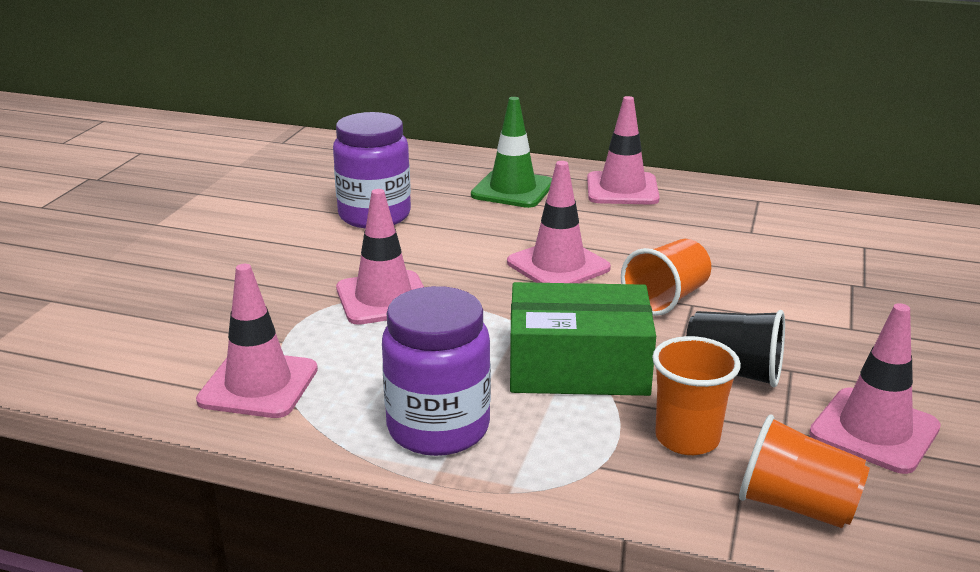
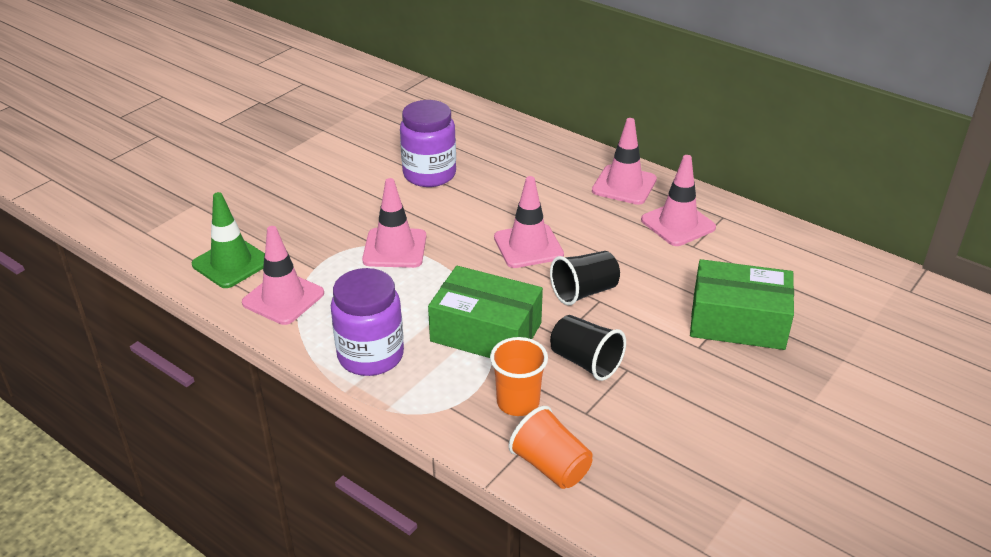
camera: 20 degrees right, 10 degrees up
green traffic cone [471,97,552,208] -> green traffic cone moved to [192,192,265,288]
orange cup [621,239,711,316] -> black cup [550,251,620,305]
pink traffic cone [809,303,941,474] -> pink traffic cone moved to [641,155,716,246]
none -> green box [690,259,794,350]

